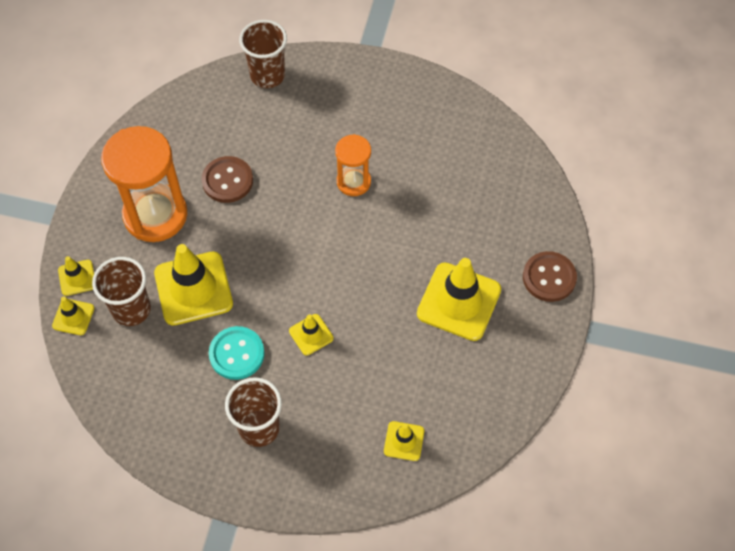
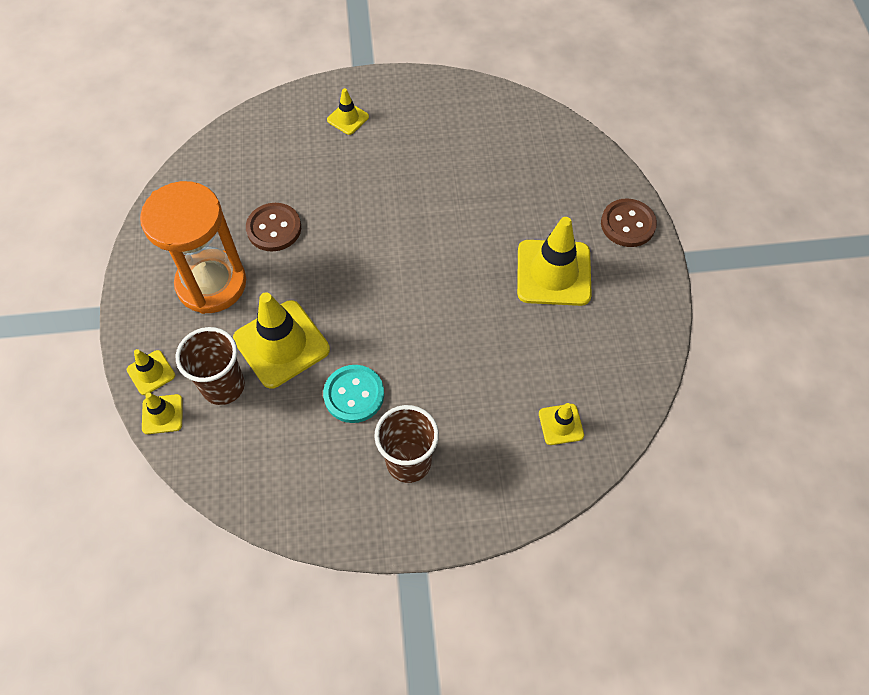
camera: 20 degrees left, 0 degrees up
brown cup [239,20,287,88] -> none
yellow traffic cone [289,314,333,355] -> yellow traffic cone moved to [327,88,369,135]
orange hourglass [335,134,371,196] -> none

